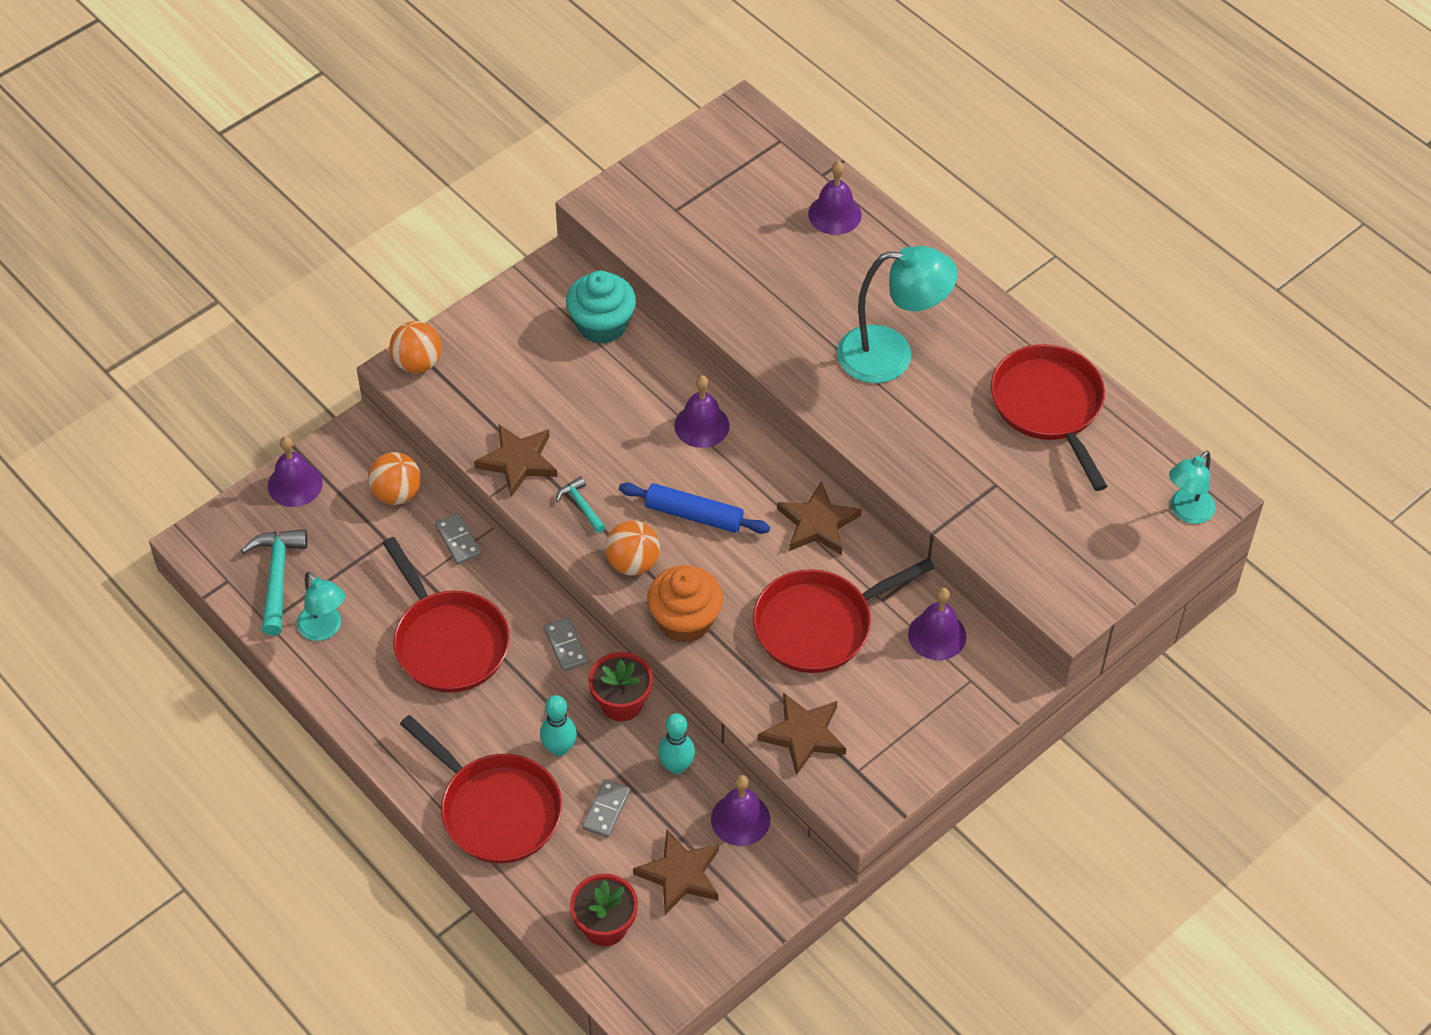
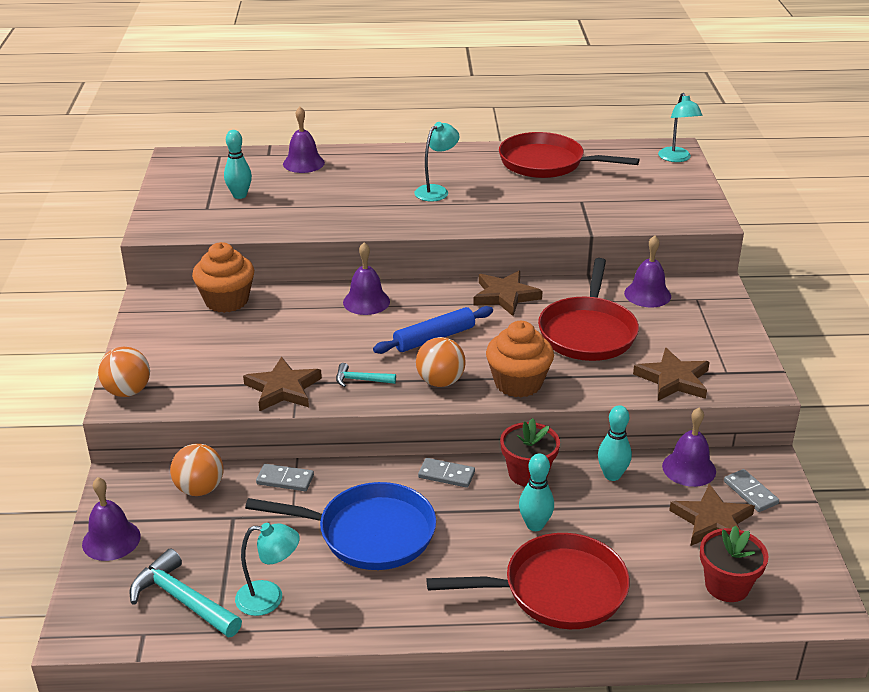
camera: 50 degrees left, 20 degrees down
red pan [383,537,510,693] -> blue pan [245,482,436,570]
turquoise cupcake [566,271,636,344] -> orange cupcake [192,242,254,313]
grey domino [582,779,631,838] -> grey domino moved to [724,469,779,512]
turquoise lamp [837,246,958,383] -> turquoise lamp [414,122,459,202], size x0.58
none -> turquoise bowling pin [224,130,252,199]

